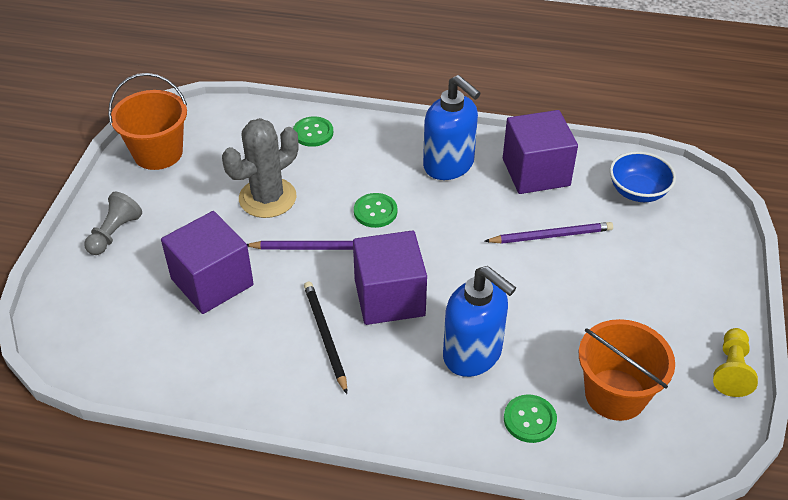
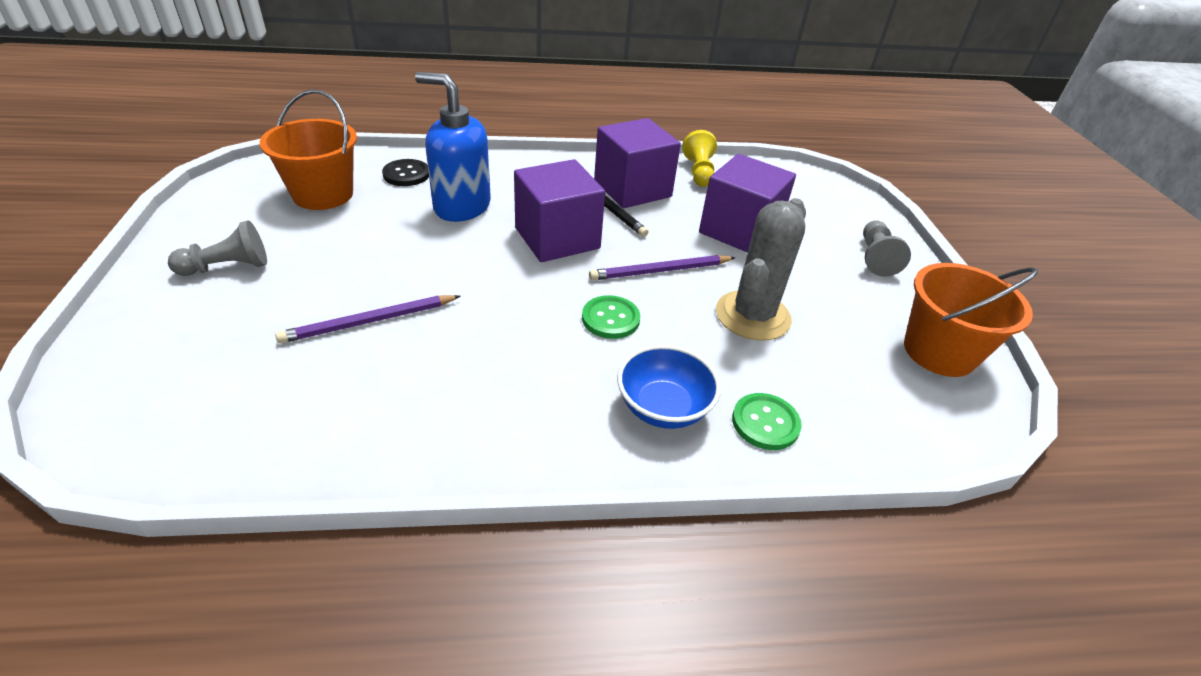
camera: 160 degrees right, 5 degrees down
blue soap dispenser [423,75,481,180] -> none
purple cube [503,110,578,194] -> purple cube moved to [594,118,681,208]
green button [504,394,557,443] -> black button [382,159,429,186]
blue bowl [610,151,676,202] -> blue bowl moved to [617,345,721,429]
yellow pawn [713,328,758,397] -> yellow pawn moved to [682,130,717,187]
none -> grey pawn [168,220,267,276]

